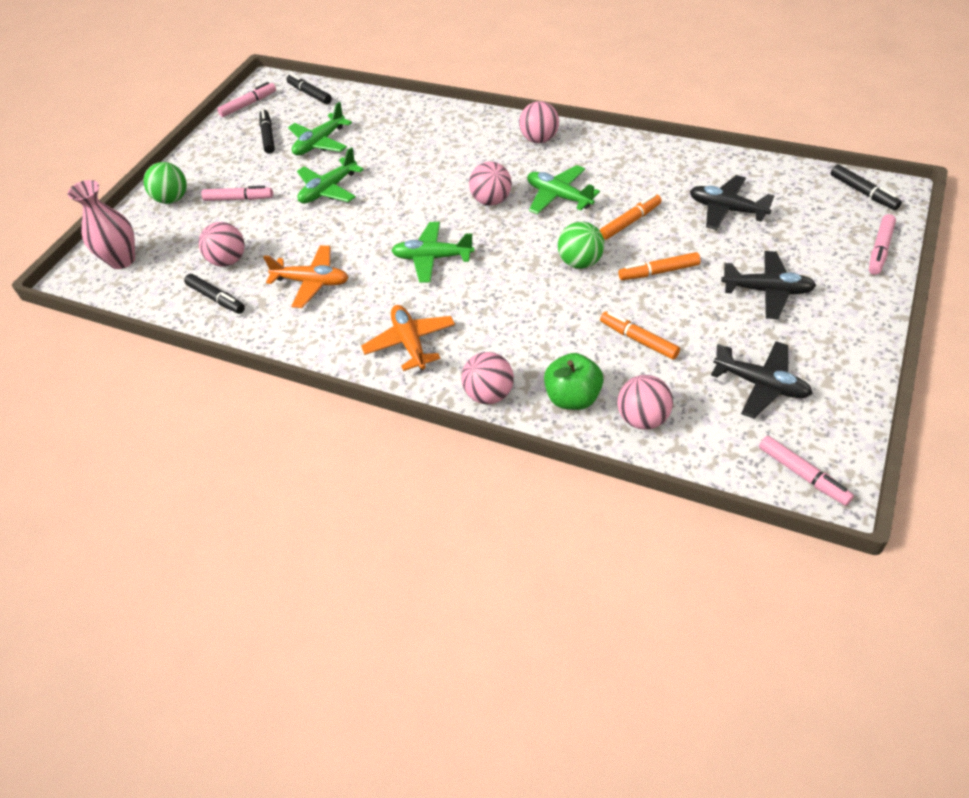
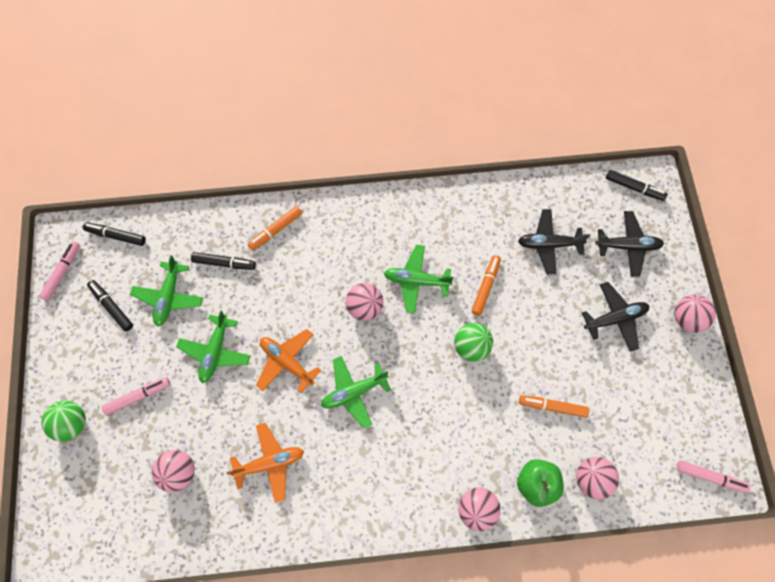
camera: 35 degrees left, 20 degrees up
pink vase [68,180,135,269] -> none
black marker [184,274,245,314] -> black marker moved to [191,252,256,270]
orange plane [361,305,455,371] -> orange plane moved to [256,329,321,393]
pink ball [519,101,559,143] -> pink ball moved to [674,295,716,333]
orange marker [618,252,701,280] -> orange marker moved to [248,206,302,250]
black plane [711,341,812,418] -> black plane moved to [595,211,664,277]
pink marker [869,214,896,275] -> none

